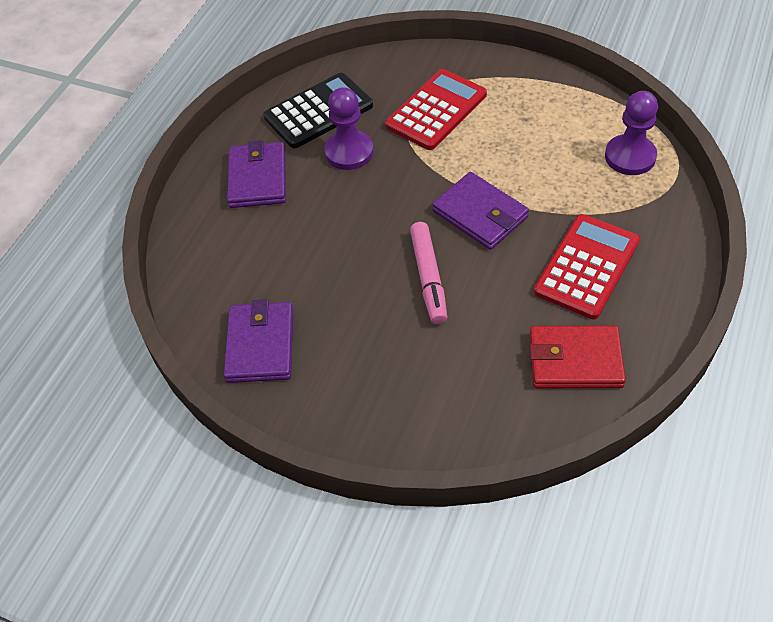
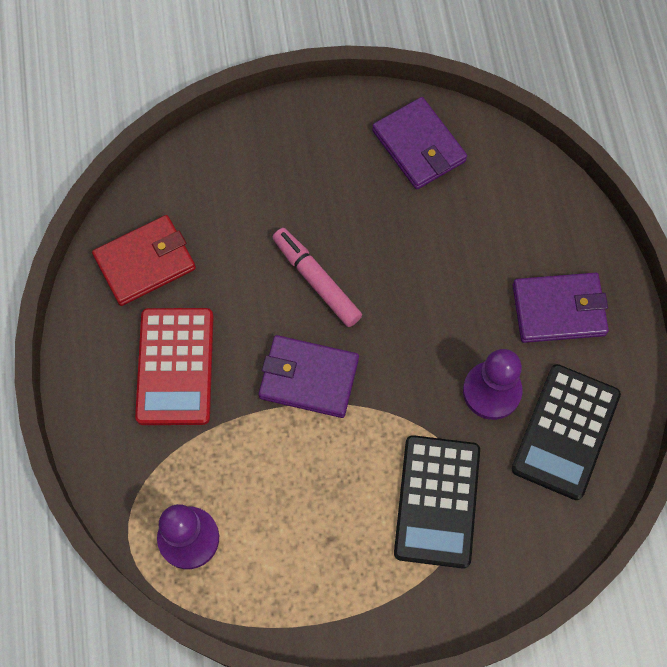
camera: 145 degrees right, 15 degrees up
purple wallet [227,140,286,208] -> purple wallet turned 60 degrees counterclockwise [513,273,609,343]
red calculator [385,69,487,150] -> black calculator [394,435,480,569]

